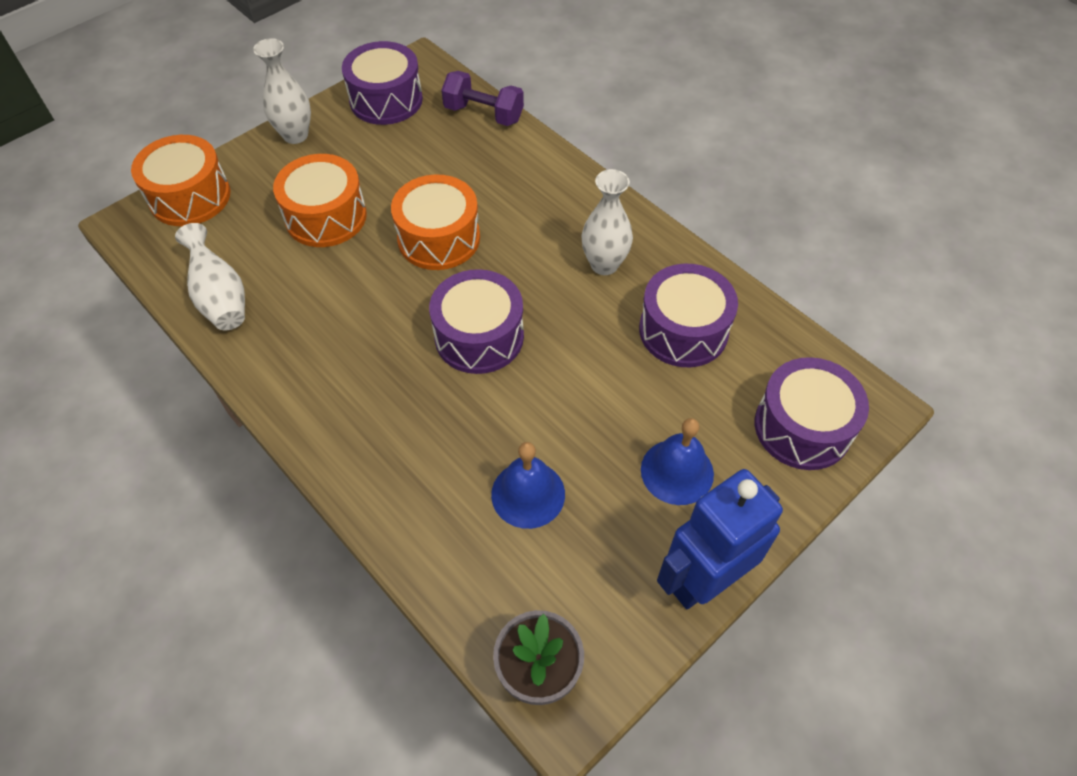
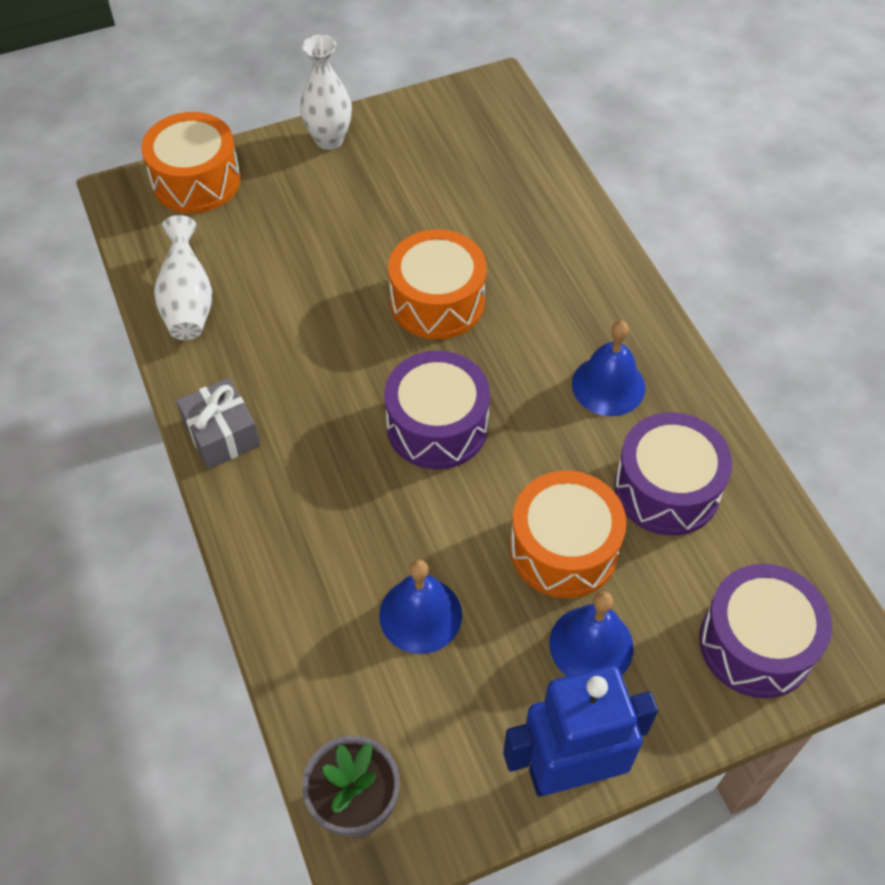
camera: 20 degrees right, 0 degrees up
orange drum [273,154,367,247] -> orange drum moved to [510,471,627,598]
purple drum [342,41,423,125] -> none
purple dumbbell [441,71,524,126] -> none
white vase [581,169,633,275] -> blue bell [572,321,645,416]
none -> grey gift [176,378,260,469]

